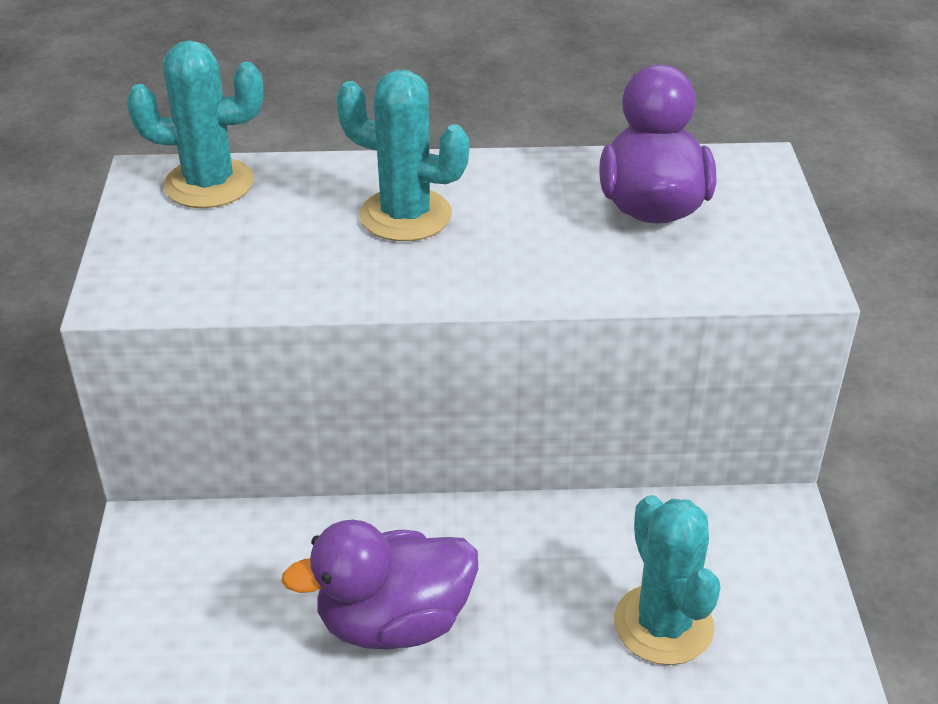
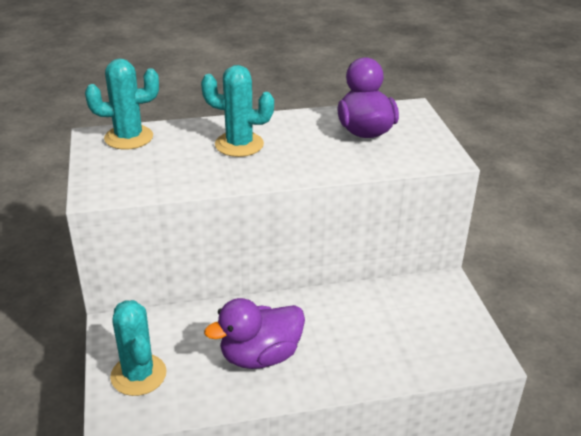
camera: 10 degrees left, 5 degrees down
turquoise cactus [614,495,720,665] -> turquoise cactus moved to [110,300,166,396]

